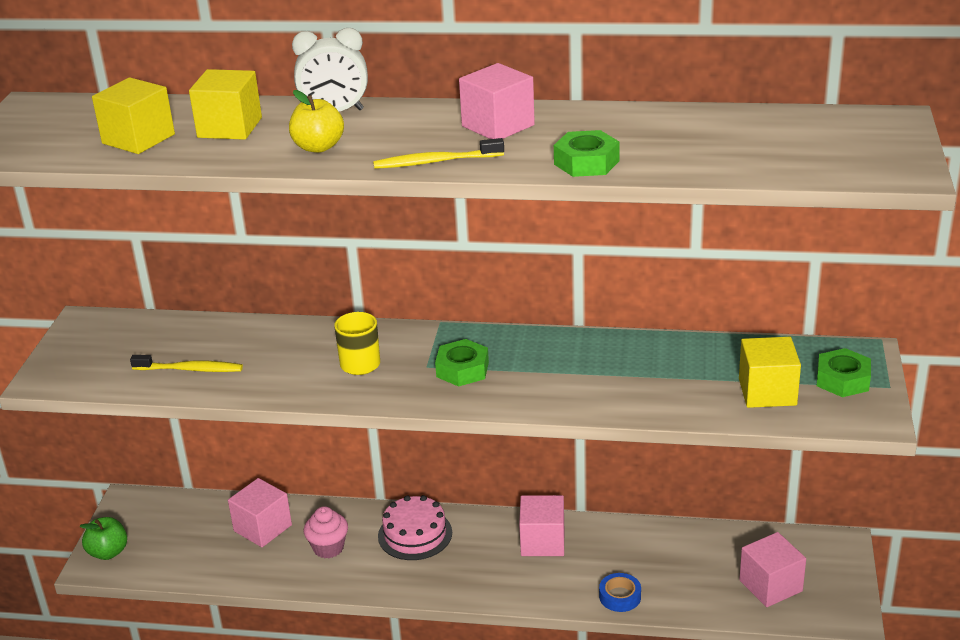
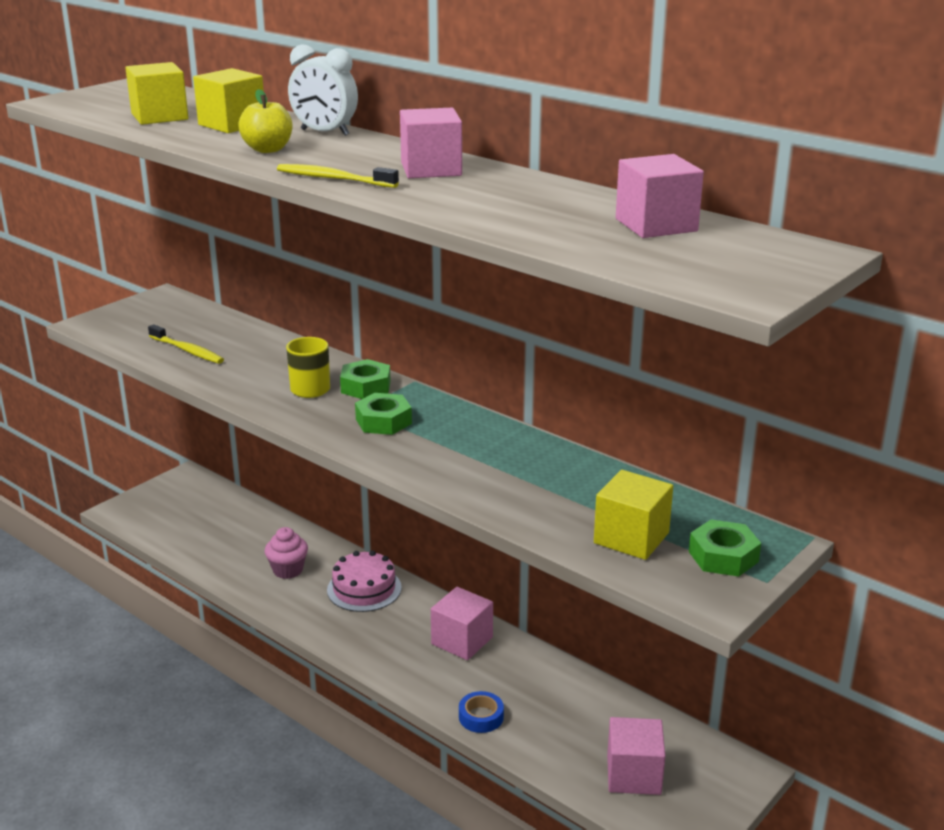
camera: 30 degrees right, 5 degrees down
green apple [79,517,127,560] -> none
pink cube [228,478,292,547] -> pink cube moved to [616,154,704,238]
green nut [554,130,620,177] -> green nut moved to [340,359,391,399]

